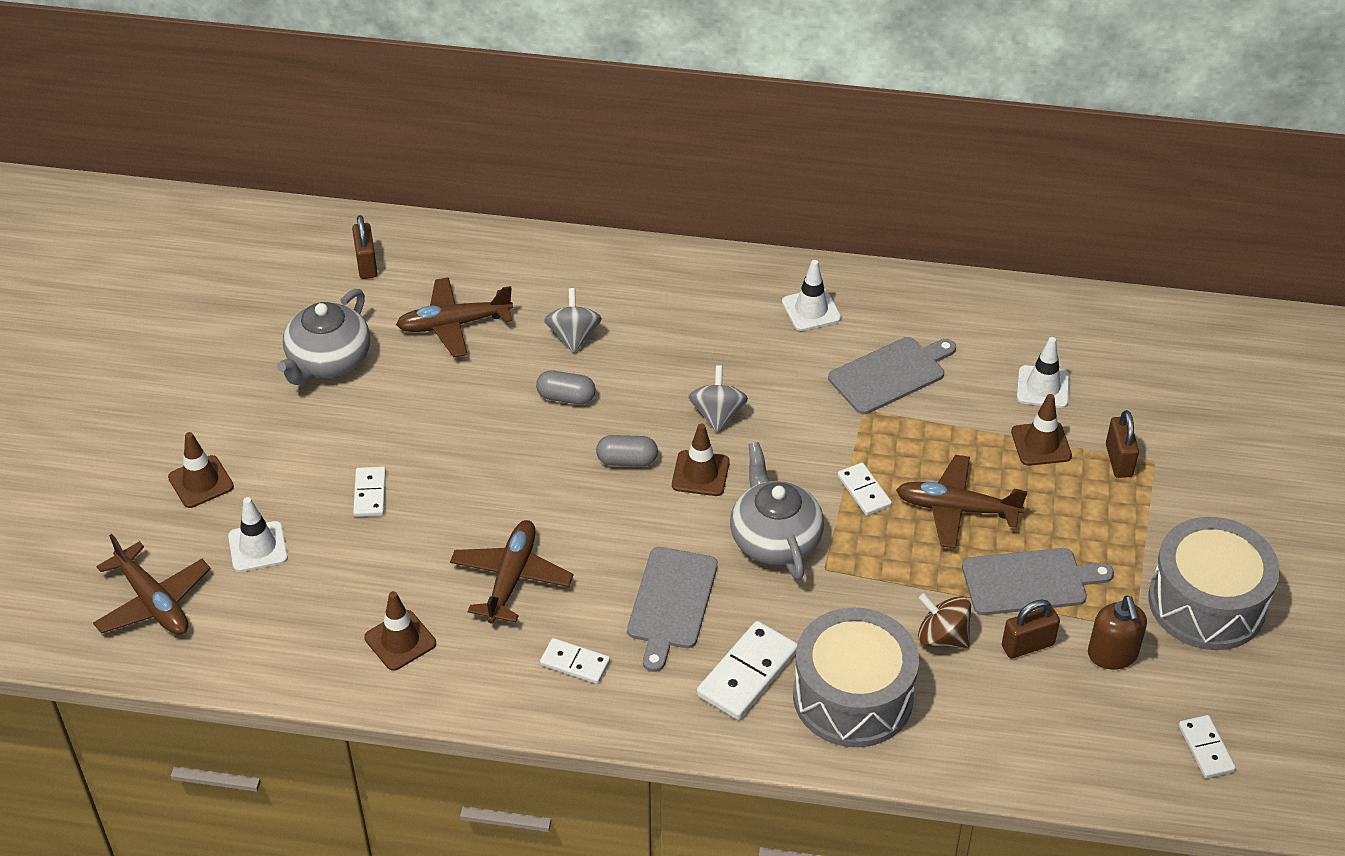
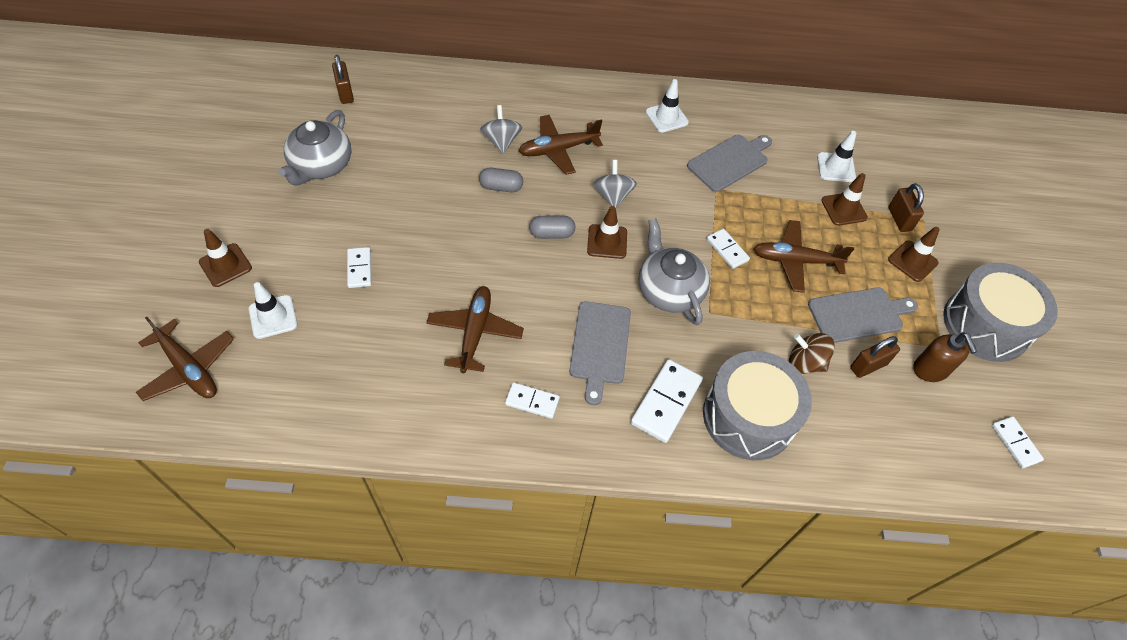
camera: 10 degrees left, 10 degrees up
brown traffic cone [364,591,436,671] -> brown traffic cone moved to [888,227,940,282]
brown plane [396,277,513,357] -> brown plane moved to [519,115,603,175]

